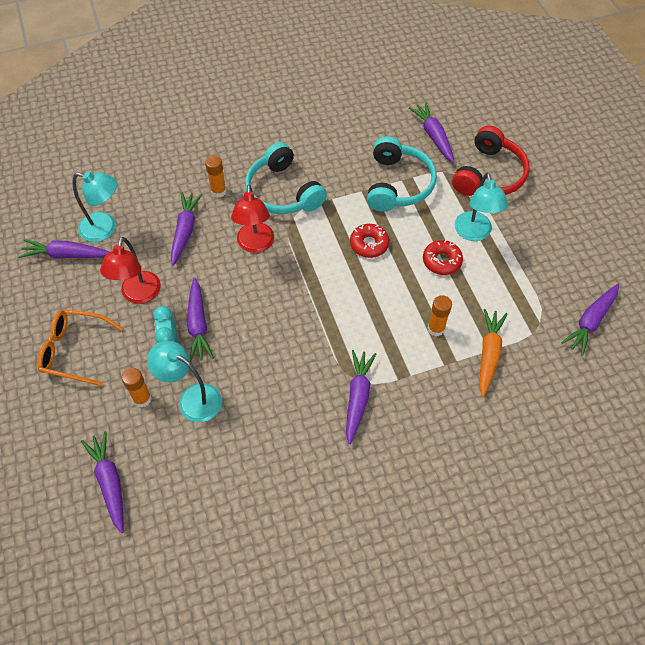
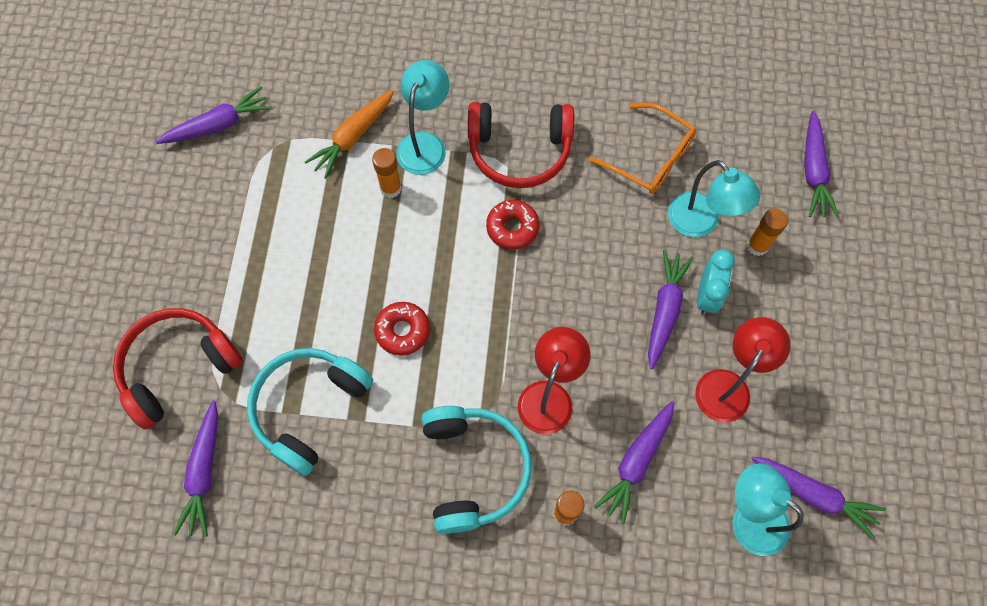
camera: 155 degrees left, 10 degrees up
orange glasses [37,309,123,386] -> orange glasses moved to [589,103,696,194]
purple carrot [346,350,376,444] -> red headphones [468,102,574,188]
red donut [423,240,463,275] -> red donut moved to [486,200,539,250]
turquoise lamp [454,173,508,241] -> turquoise lamp moved to [396,60,449,175]

